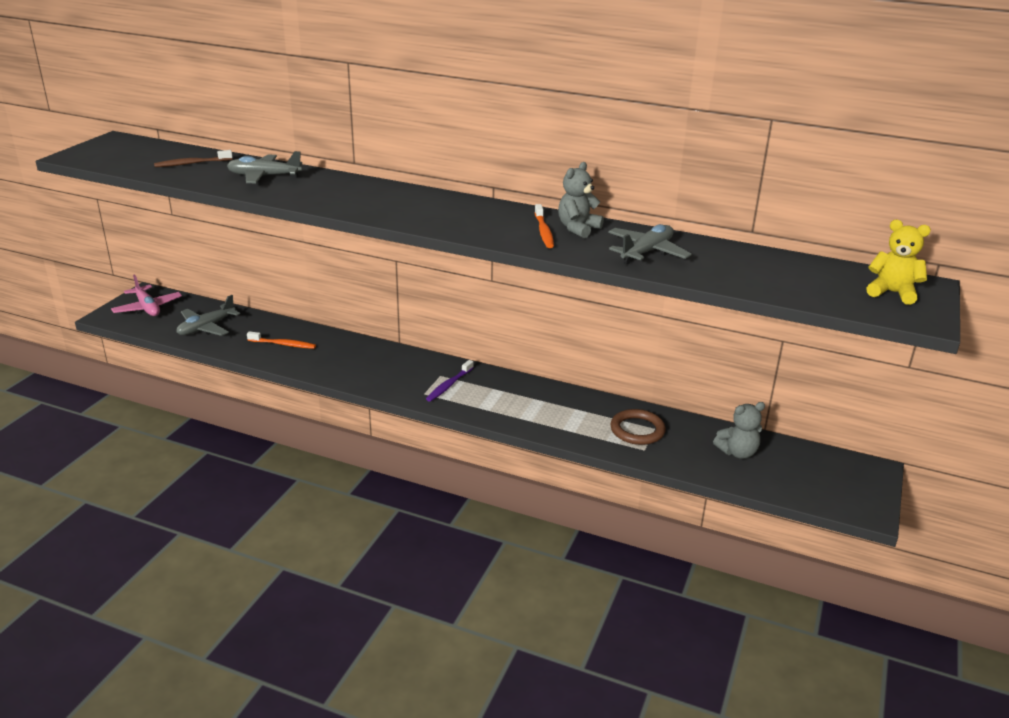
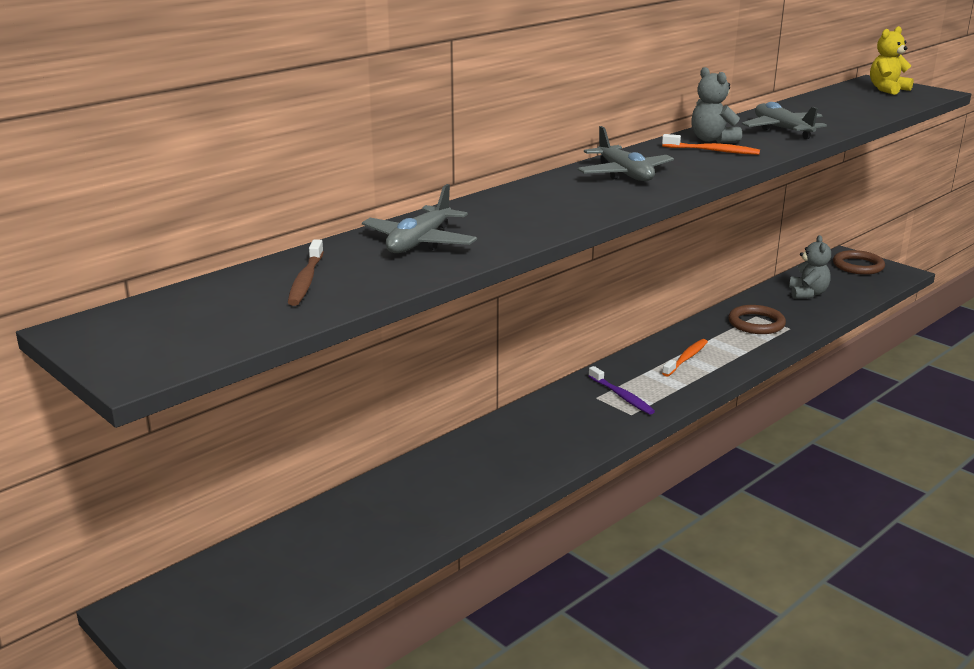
camera: 65 degrees left, 5 degrees down
pink plane [111,274,182,316] -> none
grey plane [177,295,240,336] -> grey plane moved to [577,126,674,181]
orange toothbrush [247,331,316,349] -> orange toothbrush moved to [662,339,708,377]
none -> brown ring [833,250,885,275]

